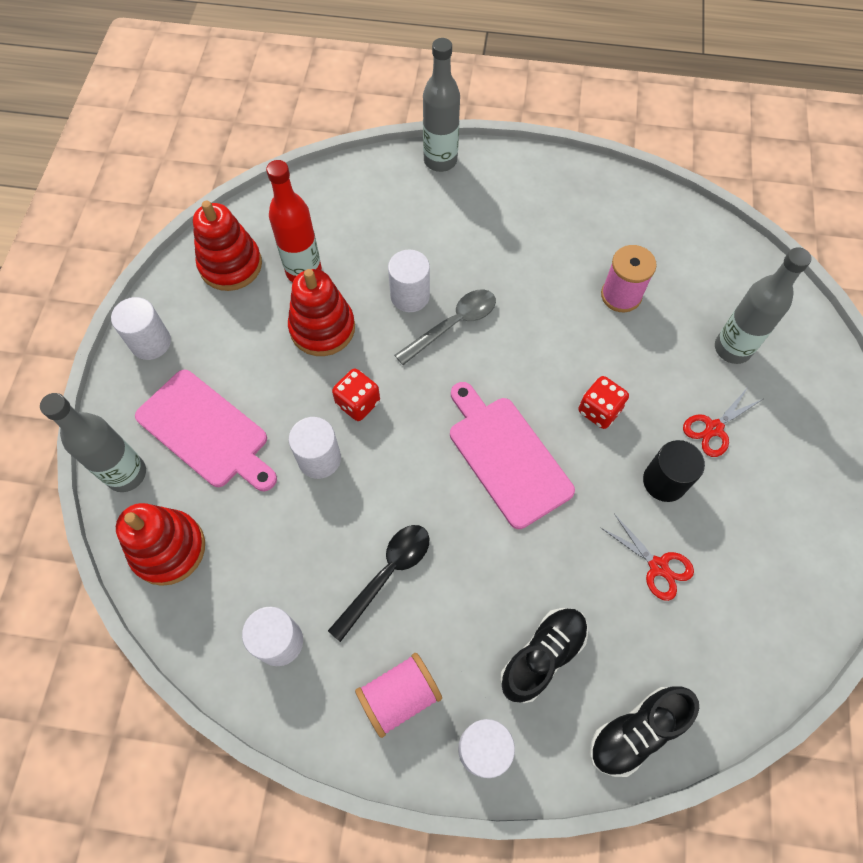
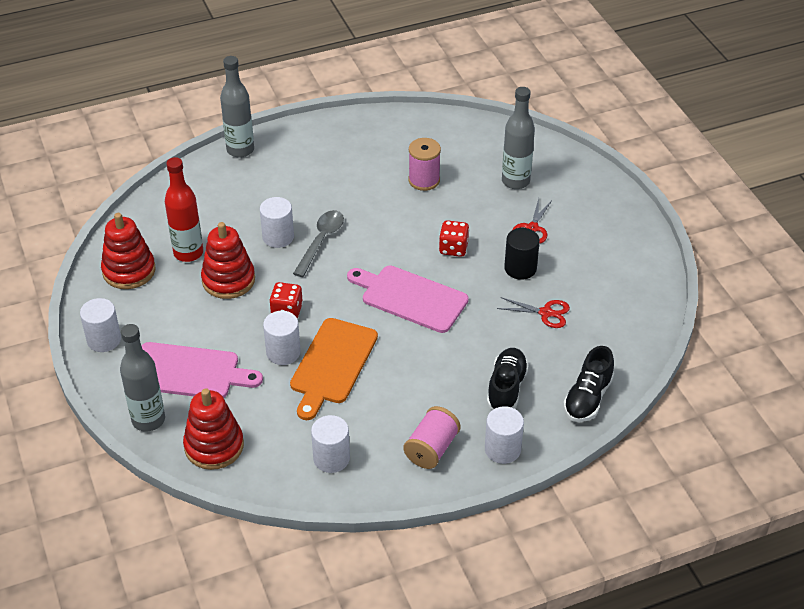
camera: 30 degrees left, 20 degrees down
black spoon [328,525,430,642] -> none
none -> orange cutting board [290,318,378,420]

